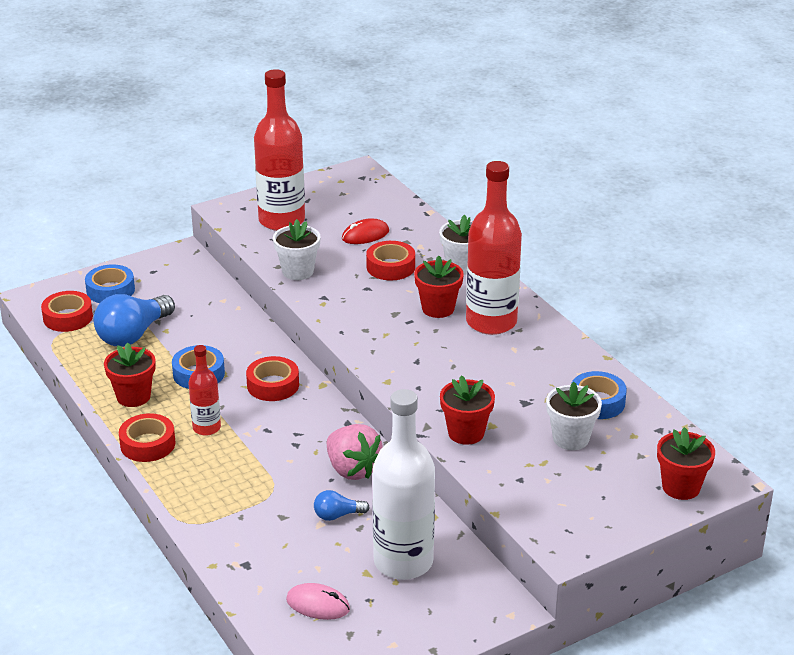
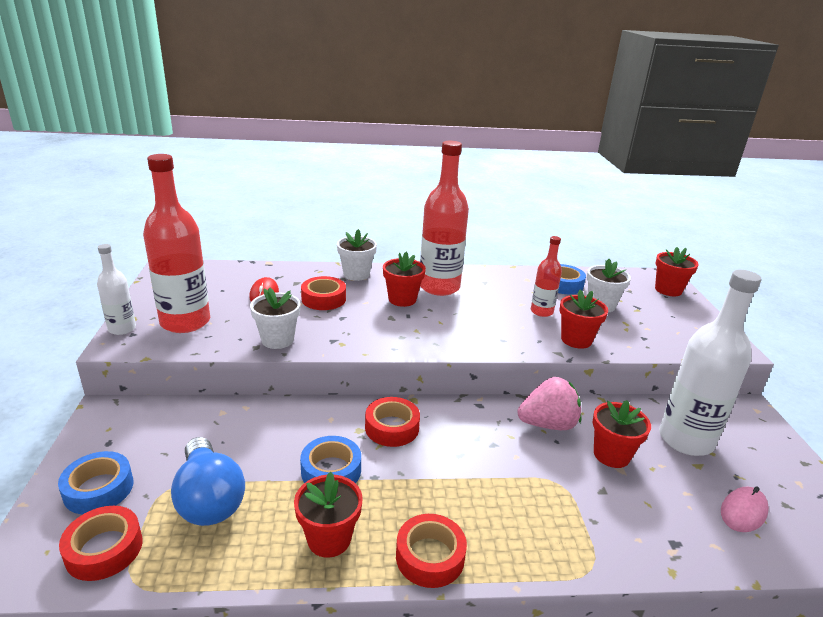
camera: 65 degrees left, 5 degrees down
red bottle [188,345,221,436] -> red bottle moved to [531,236,562,317]
blue light bulb [314,490,370,521] -> red flower pot [592,400,651,468]
none -> white bottle [97,244,136,335]

